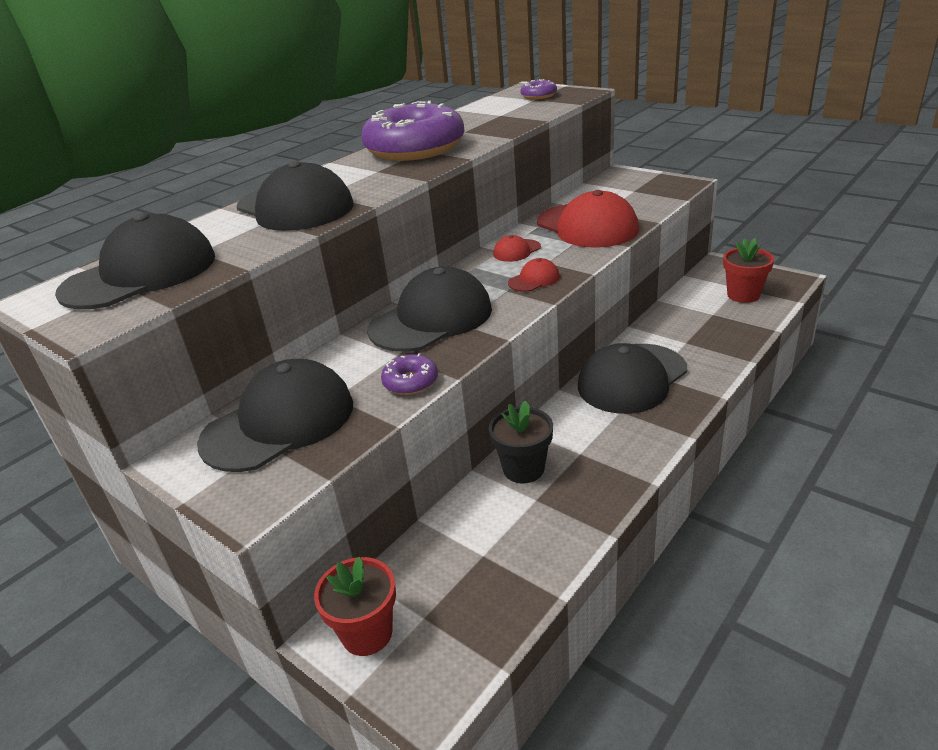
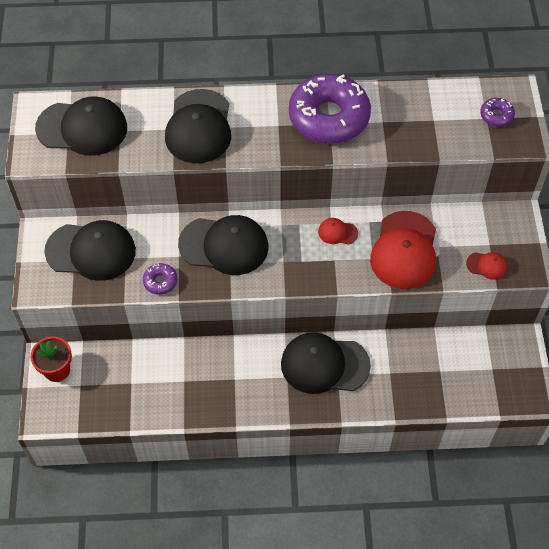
camera: 45 degrees right, 25 degrees up
black flower pot [489,401,553,483] -> none
red cap [508,258,560,292] -> red cap moved to [466,252,507,280]
red flower pot [723,238,774,303] -> none

